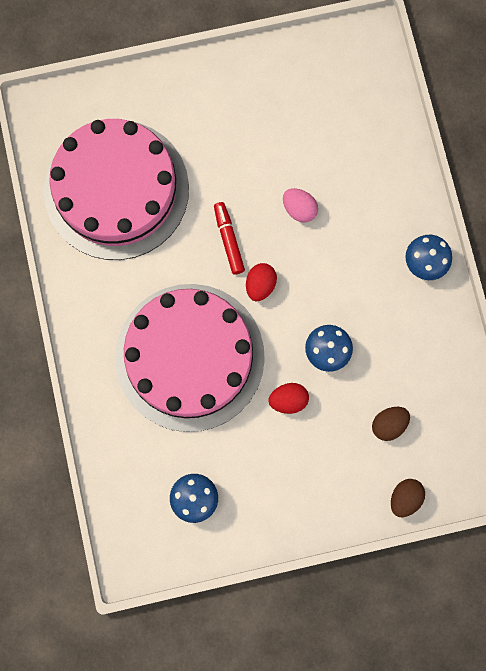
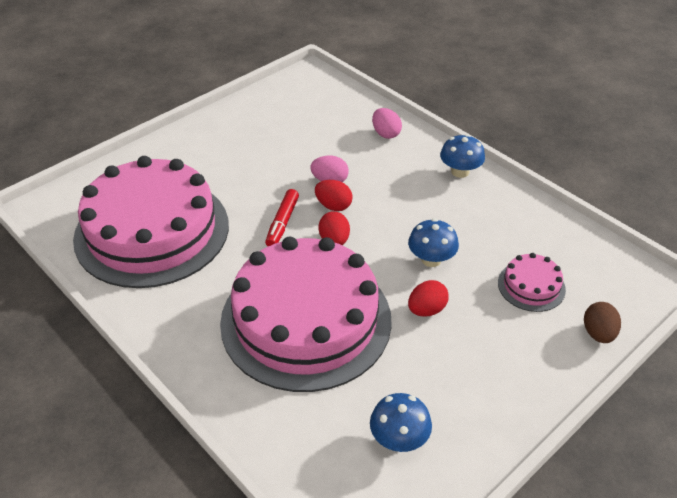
camera: 30 degrees left, 35 degrees down
red marker [214,202,245,275] -> red marker turned 120 degrees counterclockwise [265,189,299,246]
brown egg [372,407,410,441] -> pink cake [498,253,566,312]
none -> red egg [315,180,352,211]
none -> pink egg [372,108,402,139]

